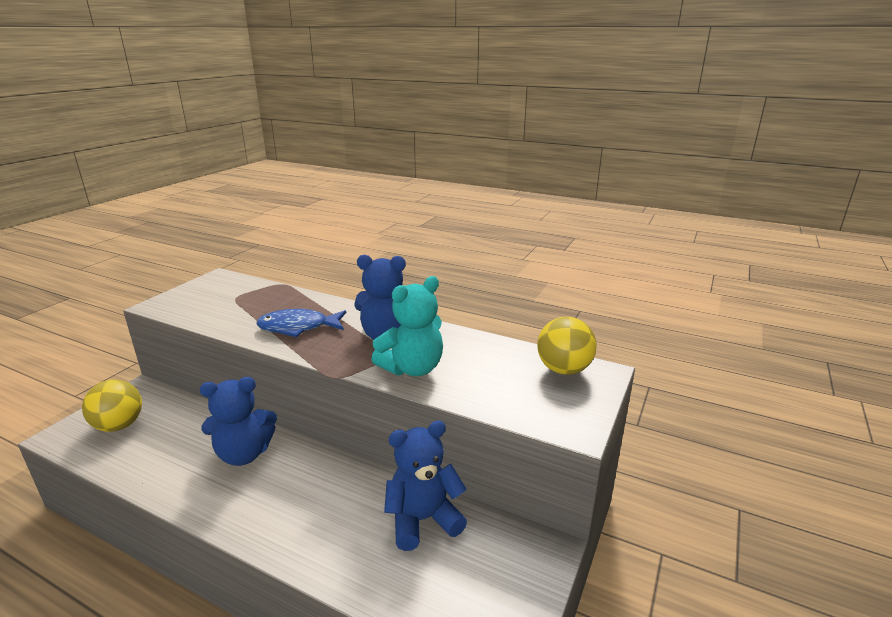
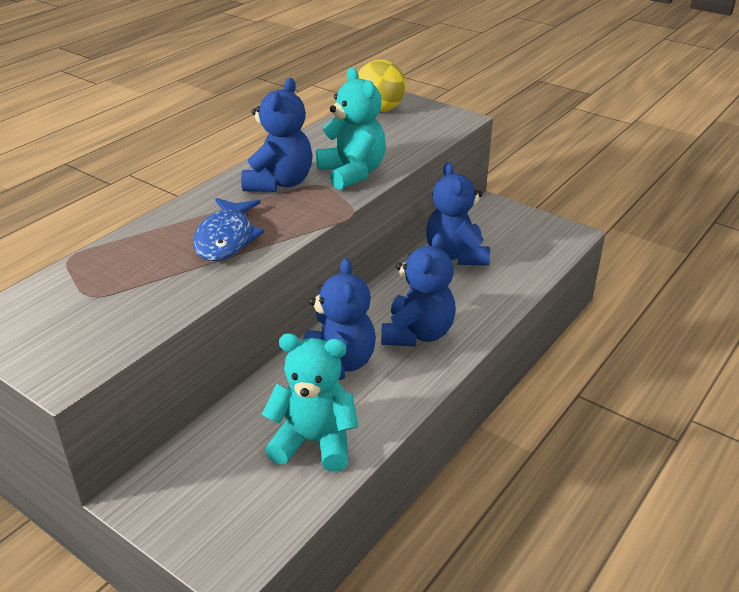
camera: 80 degrees left, 10 degrees up
yellow ball [82,380,142,432] -> none
none -> turquoise teddy bear [262,333,358,472]
none -> blue teddy bear [381,233,456,347]

